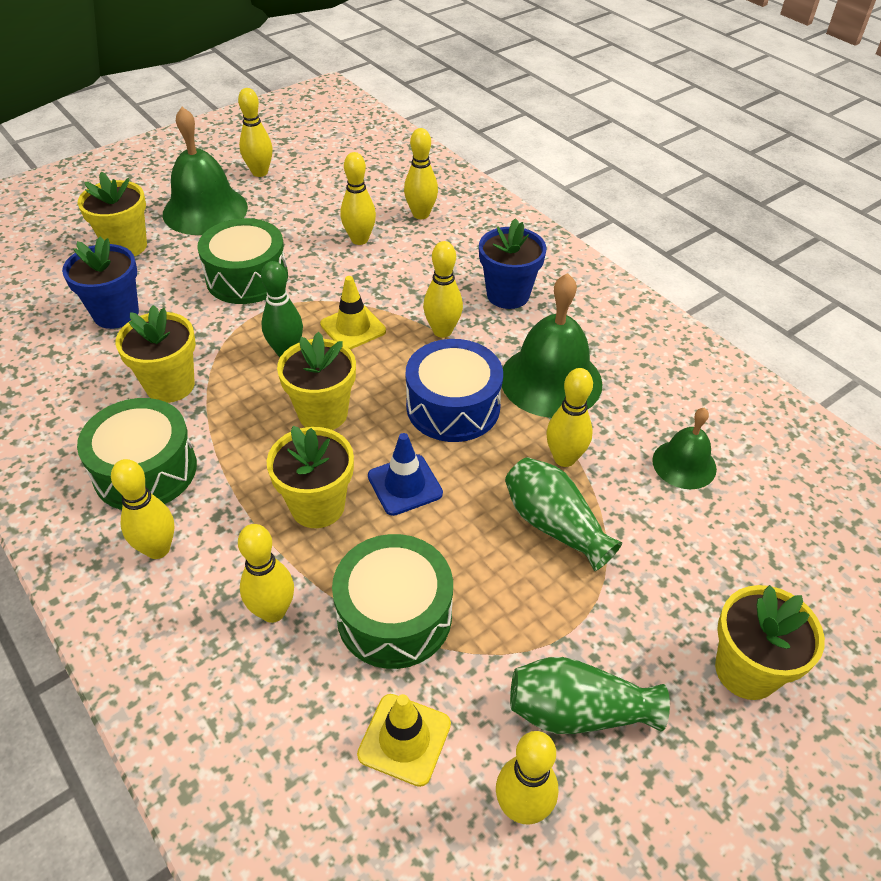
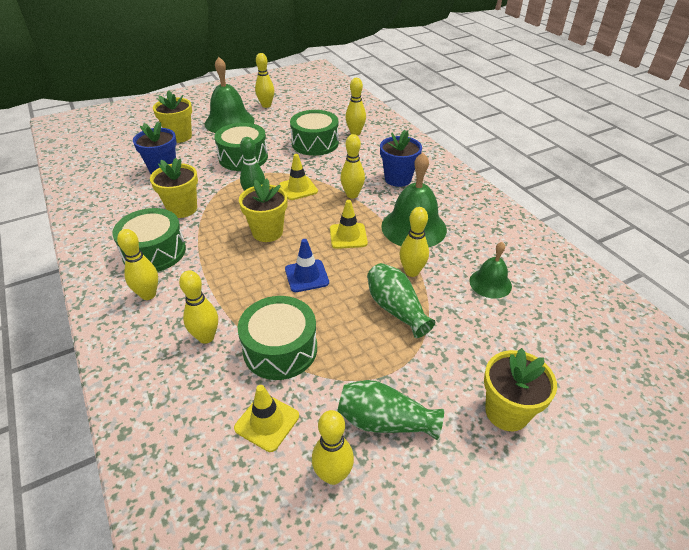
camera: 10 degrees right, 5 degrees down
yellow flower pot [267,426,354,528] -> none
yellow bowling pin [340,152,376,245] -> green drum [290,110,339,156]
blue drum [406,339,503,442] -> yellow traffic cone [330,200,368,249]

